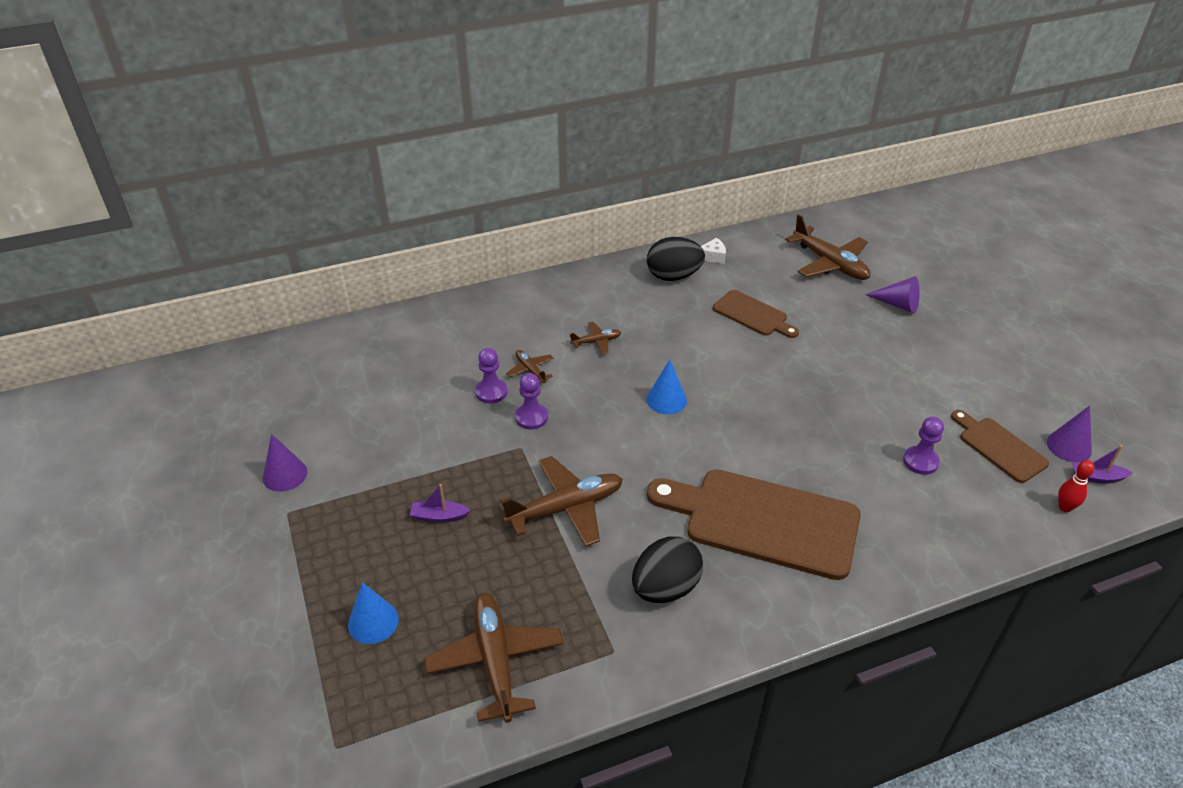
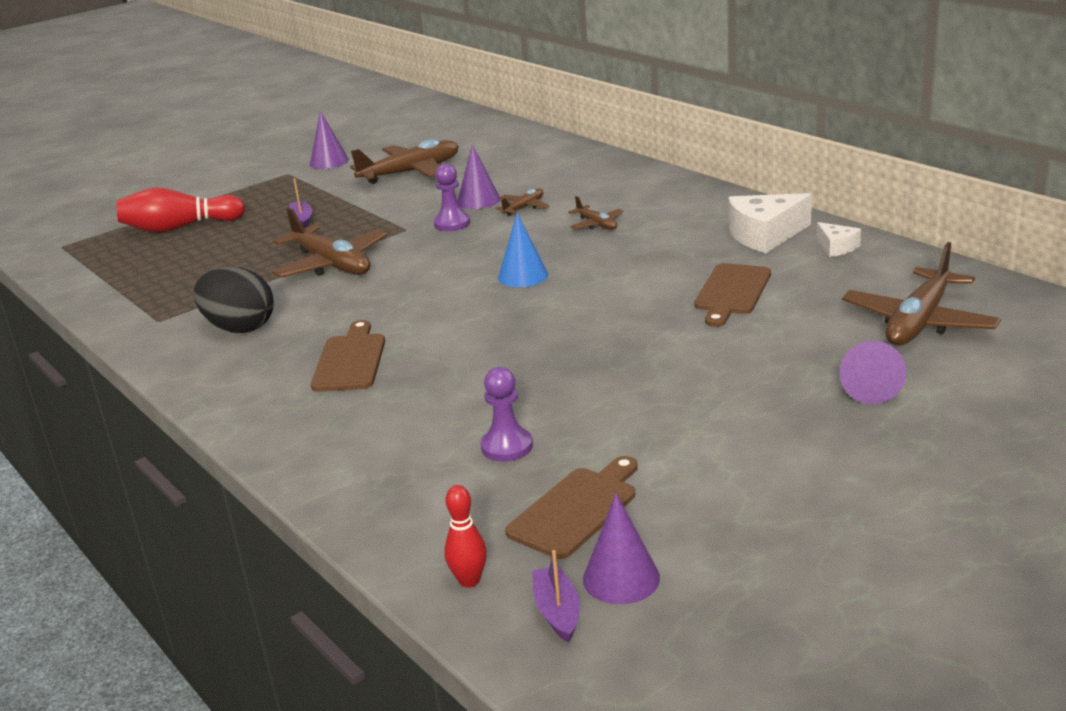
camera: 75 degrees right, 15 degrees down
blue cone [348,582,399,644] -> red bowling pin [117,188,245,233]
brown plane [424,593,563,723] -> brown plane moved to [350,139,459,184]
purple pawn [475,348,508,403] -> purple cone [457,144,500,209]
black egg [647,237,705,281] -> white cheese [728,193,812,253]
brown cutting board [647,470,861,580] -> brown cutting board [311,320,385,392], size x0.52

